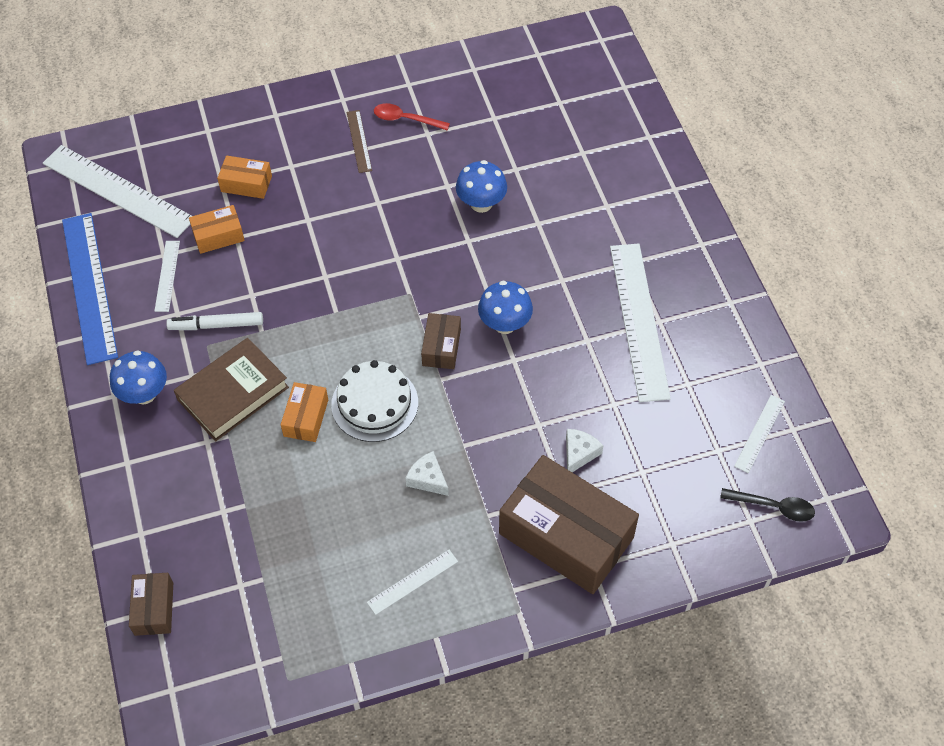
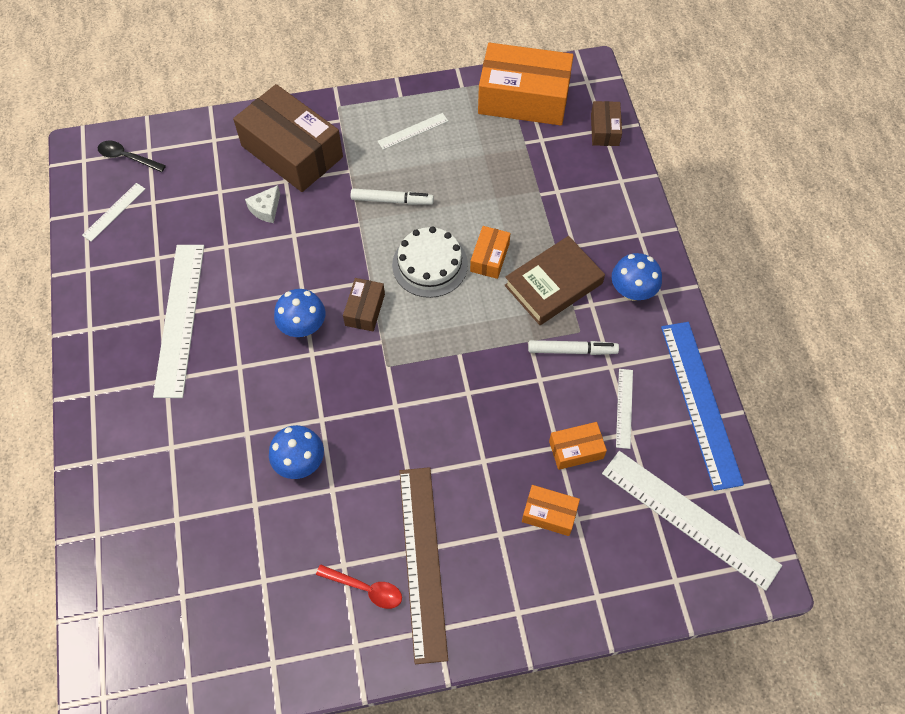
camera: 175 degrees left, 5 degrees up
brown ruler [347,110,372,173] -> brown ruler [400,467,448,664], size x2.11
white cheese [405,451,449,496] -> white marker [351,188,434,205]
none -> orange box [478,42,574,125]

